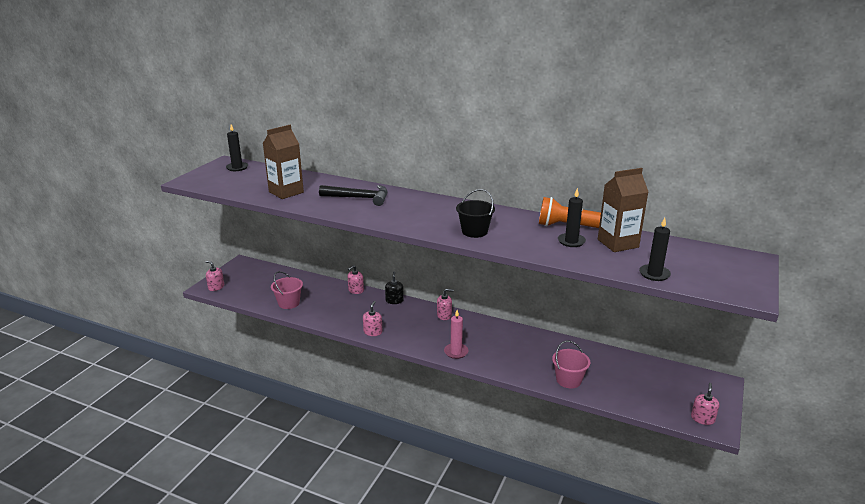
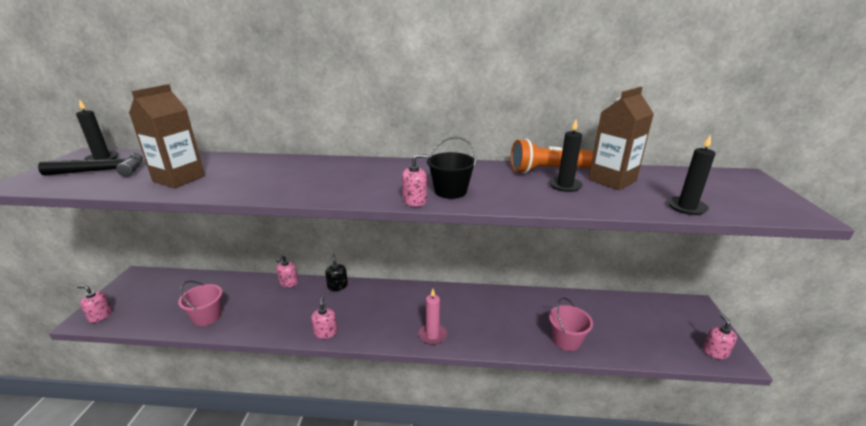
camera: 20 degrees left, 0 degrees up
black hammer [319,185,388,206] -> black hammer moved to [38,153,143,177]
pink soap dispenser [437,289,453,320] -> pink soap dispenser moved to [402,154,427,207]

